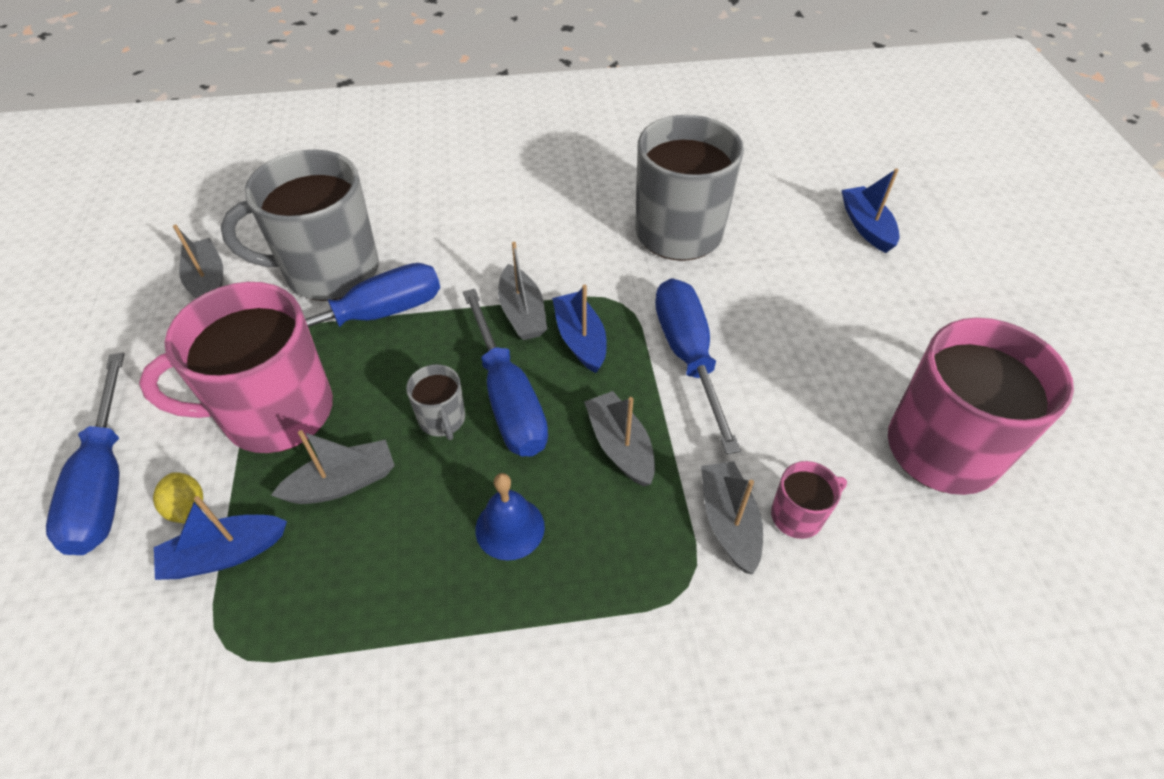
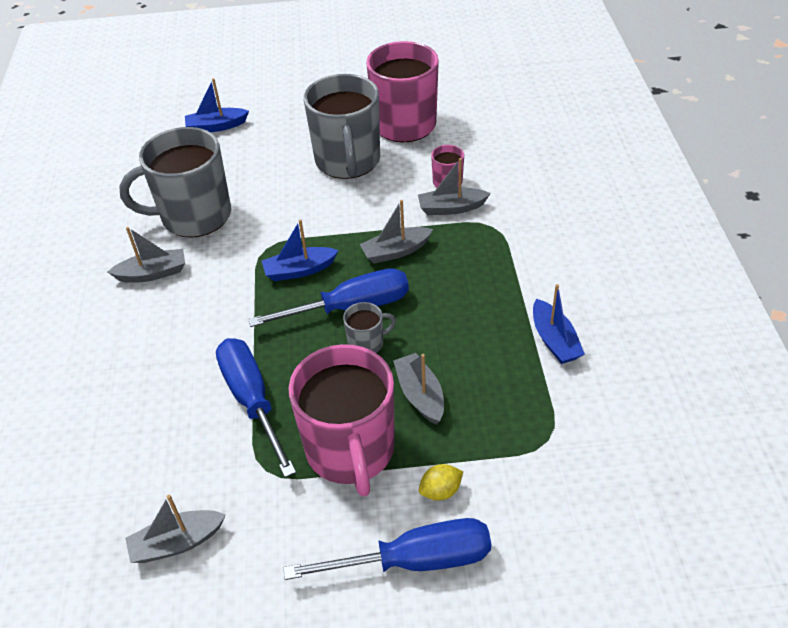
camera: 85 degrees left, 5 degrees down
blue boat [154,496,287,580] -> blue boat moved to [533,284,585,364]
grey mug [221,149,379,301] -> grey mug moved to [304,74,380,179]
blue bell [475,473,545,561] -> none
grey boat [498,242,547,340] -> grey boat moved to [108,227,185,283]
blue screwdriver [655,278,741,454] -> none

